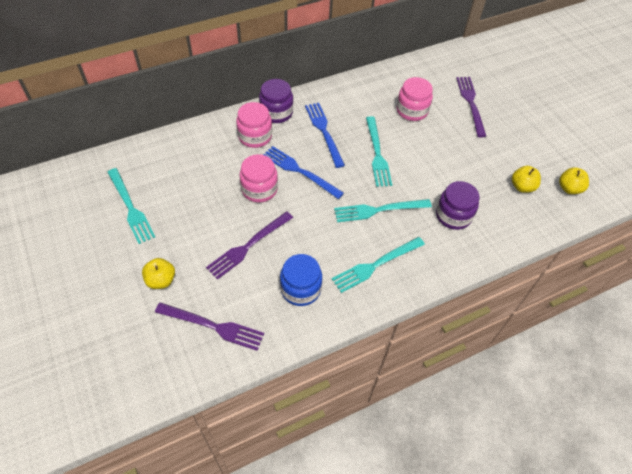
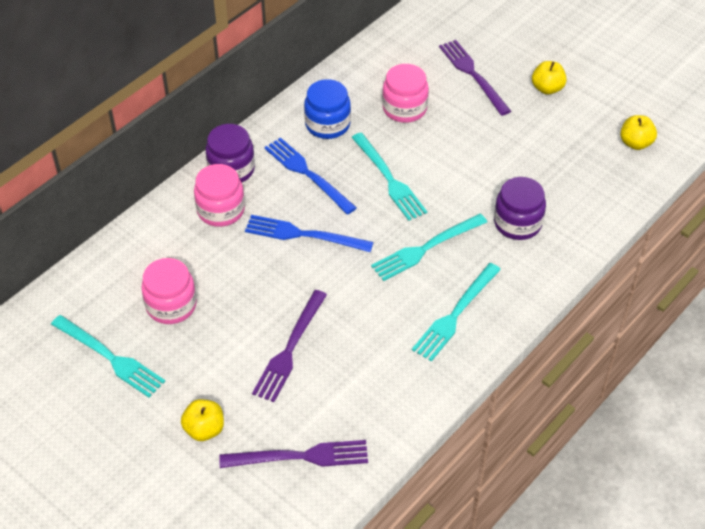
camera: 20 degrees left, 5 degrees down
pink jar [240,154,278,202] -> pink jar moved to [141,258,197,324]
blue jar [280,254,322,306] -> blue jar moved to [304,79,351,139]
yellow apple [512,166,541,193] -> yellow apple moved to [532,61,567,95]

